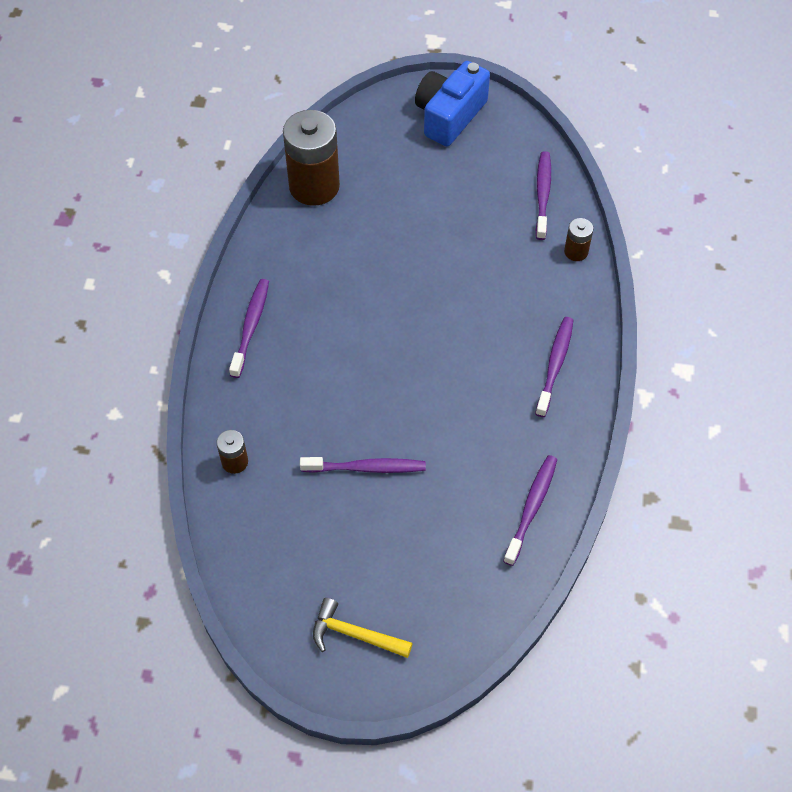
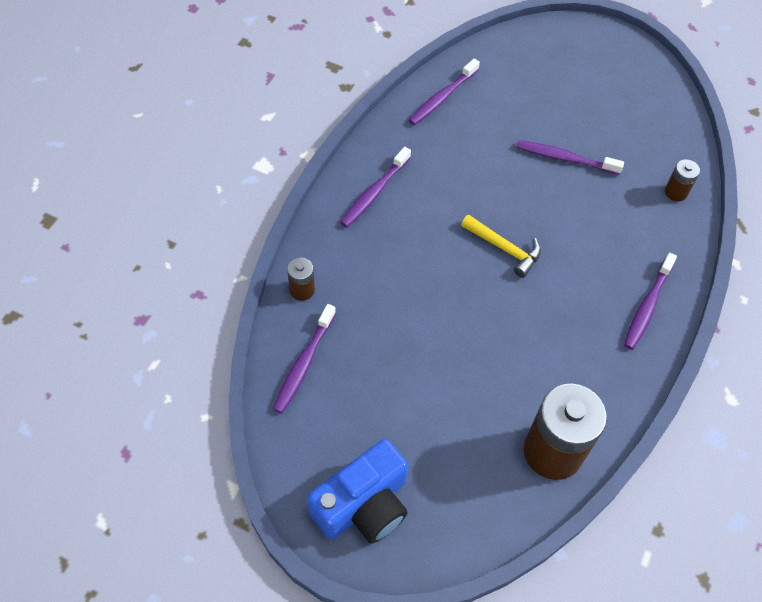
camera: 165 degrees left, 0 degrees up
yellow hammer [313,598,413,658] -> yellow hammer moved to [461,215,541,278]

